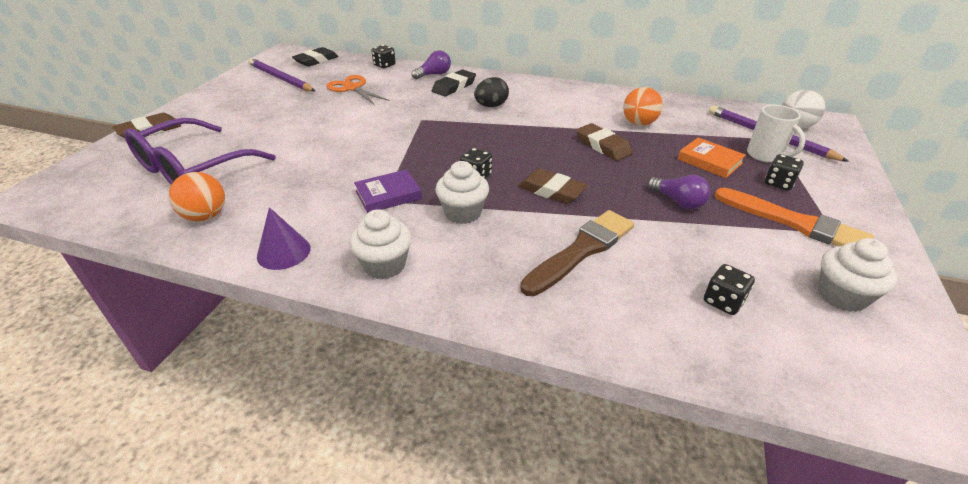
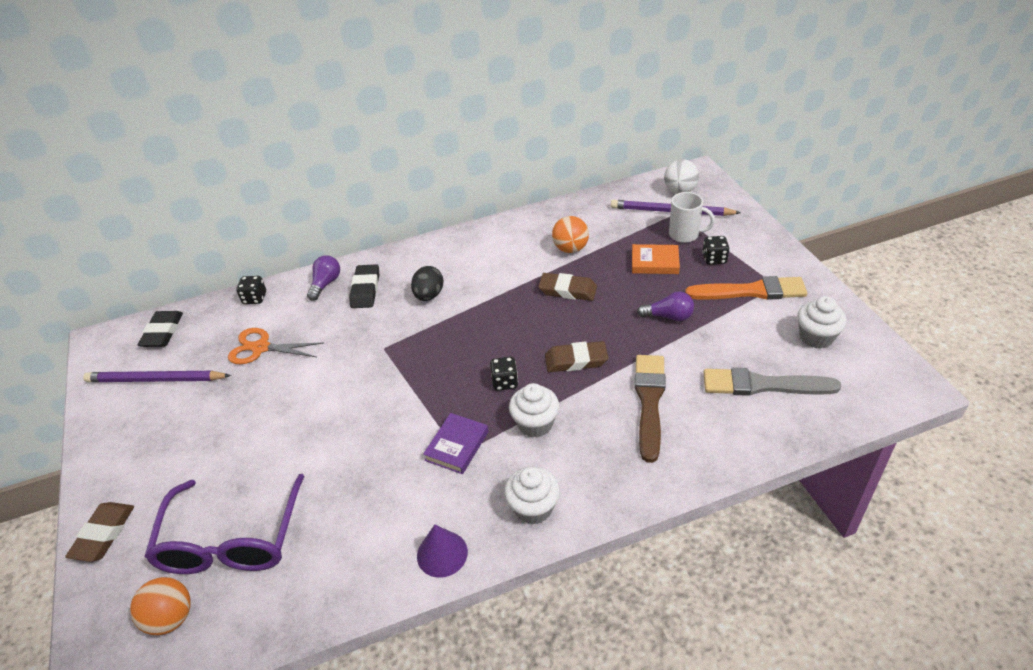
camera: 35 degrees left, 5 degrees up
orange ball [169,172,225,221] -> orange ball moved to [130,577,191,635]
black dice [704,264,755,315] -> grey brush [703,368,841,396]

